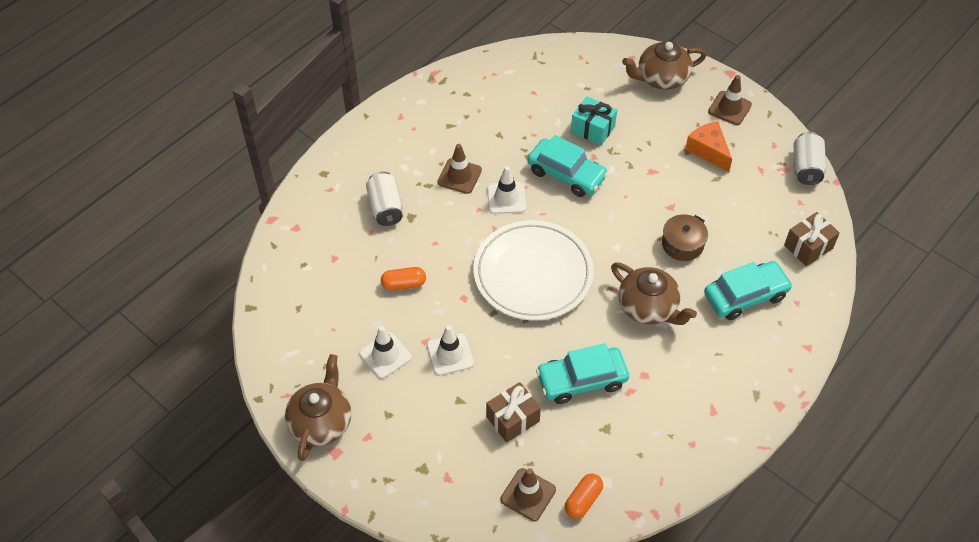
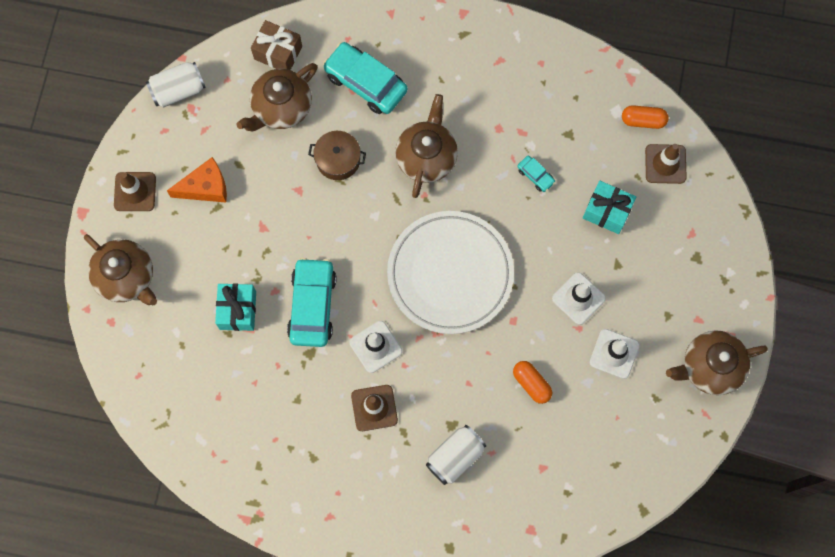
camera: 120 degrees left, 20 degrees up
brown gift [486,382,541,443] -> turquoise gift [583,181,636,234]
turquoise car [536,343,629,404] -> turquoise car [517,156,555,192], size x0.46
orange cheese [685,121,732,172] -> orange cheese turned 135 degrees counterclockwise [167,157,227,203]
none -> brown teapot [236,63,317,131]

